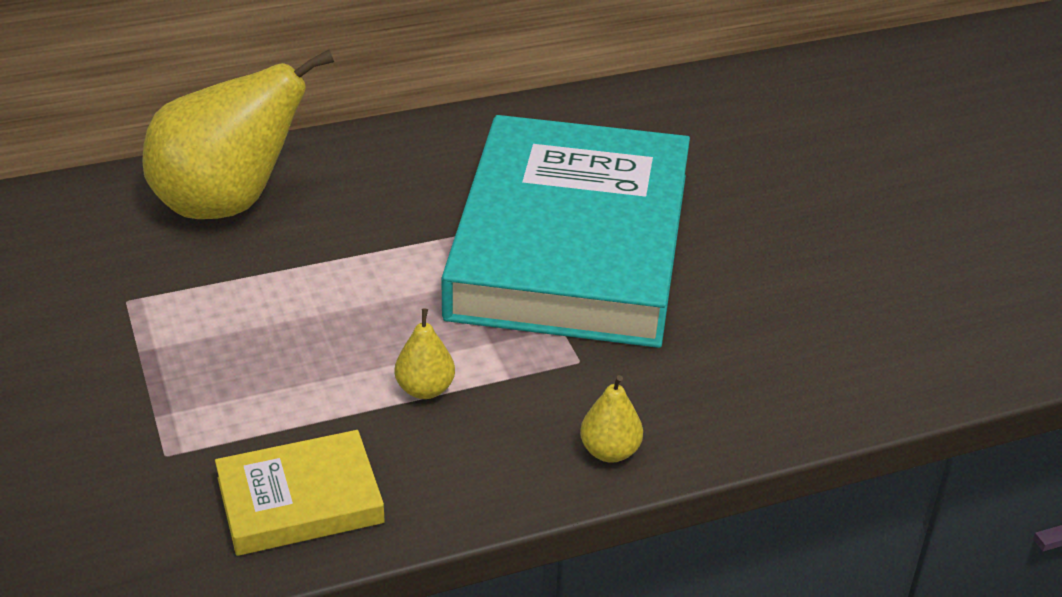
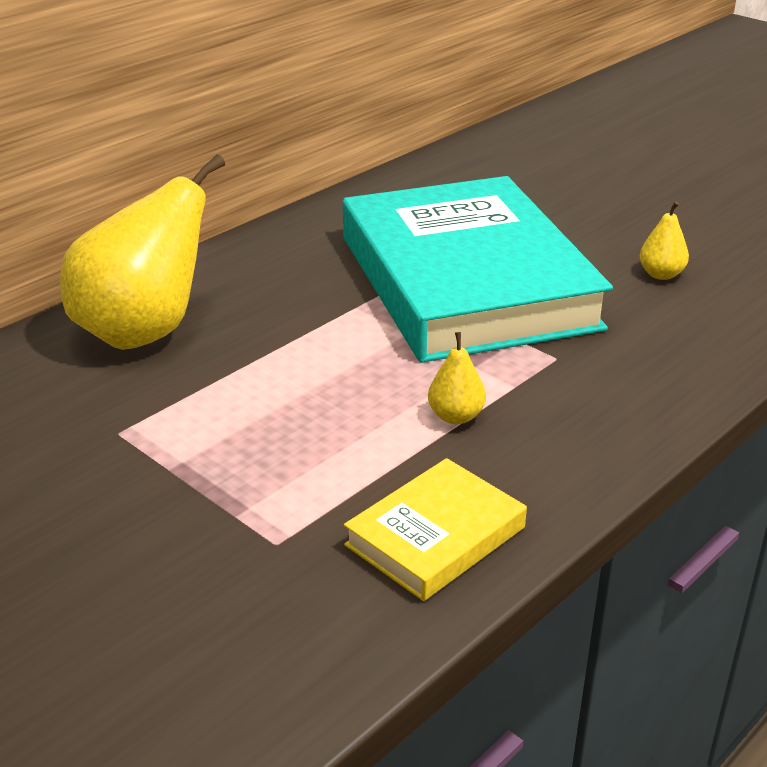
camera: 25 degrees left, 5 degrees down
yellow pear [580,375,643,463] -> yellow pear moved to [640,201,689,280]

